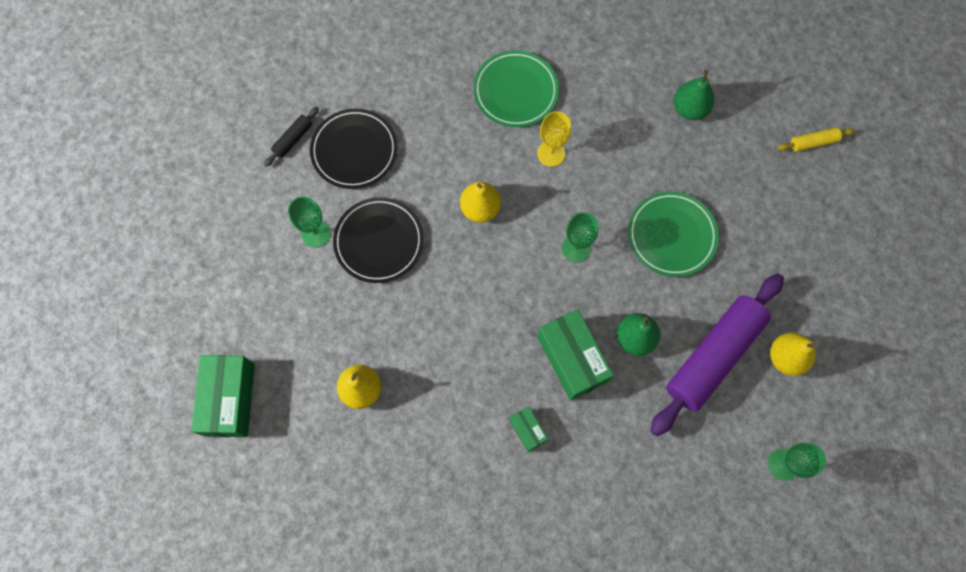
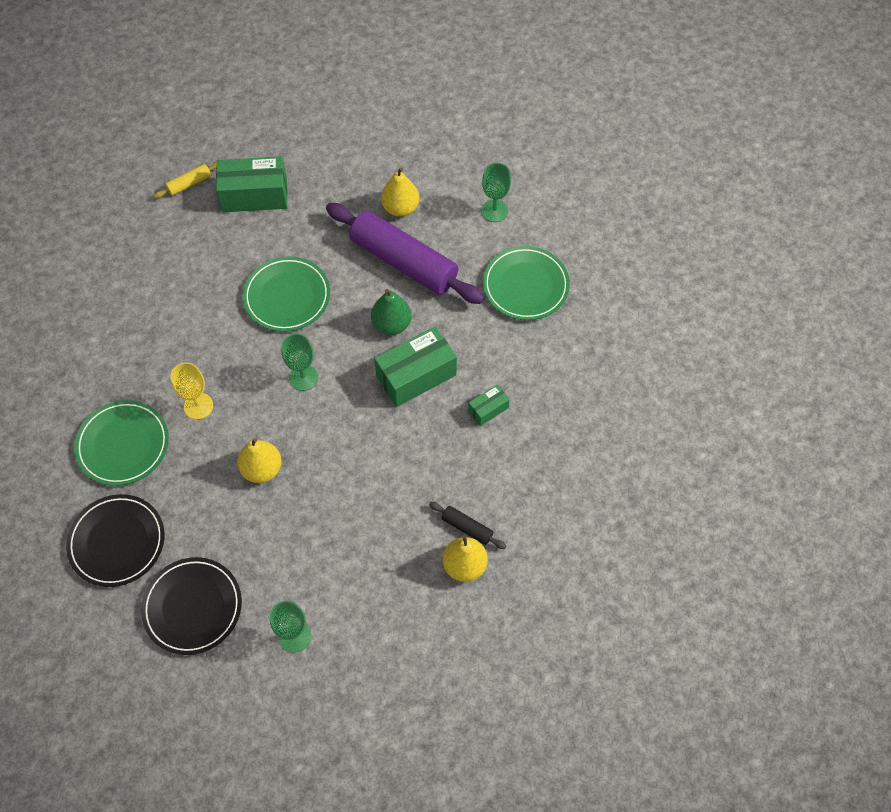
camera: 95 degrees left, 10 degrees down
green box [191,355,255,437] -> green box moved to [216,156,288,212]
black rolling pin [264,106,319,167] -> black rolling pin moved to [429,502,506,549]
black plate [333,197,424,283] -> black plate moved to [66,494,165,587]
green pear [674,70,714,120] -> none
yellow rolling pin [778,127,855,152] -> yellow rolling pin turned 75 degrees clockwise [154,162,217,198]
none -> green plate [483,246,570,320]

